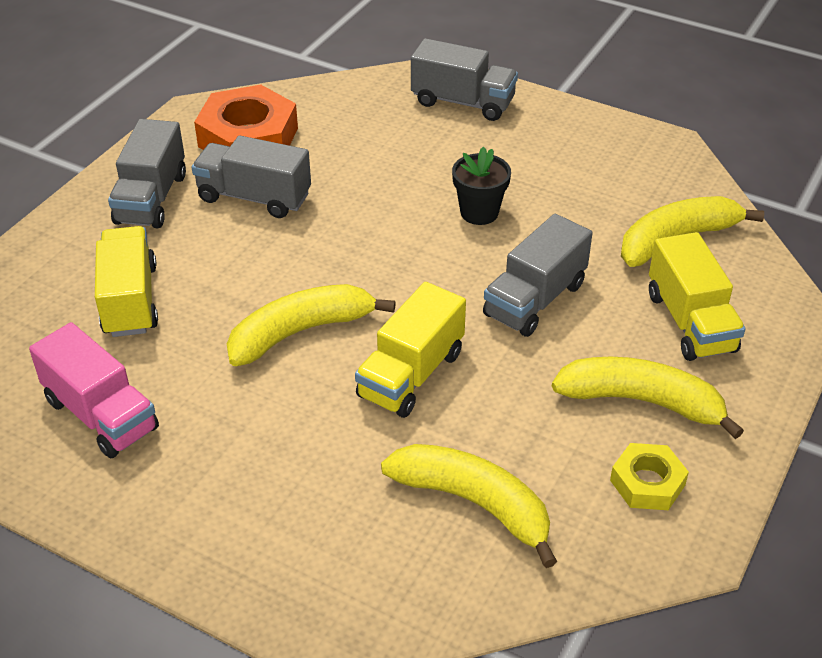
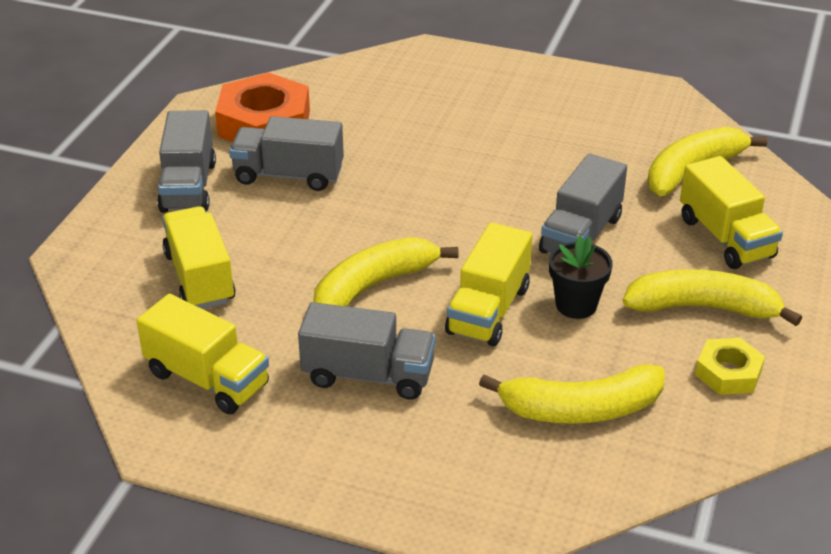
camera: 10 degrees left, 5 degrees down
pink truck [29,322,159,458] -> yellow truck [136,294,269,414]
yellow banana [381,444,557,568] -> yellow banana turned 150 degrees clockwise [479,364,665,424]
grey truck [411,38,518,121] -> grey truck moved to [298,302,436,400]
black flower pot [452,146,511,225] -> black flower pot moved to [549,236,613,319]

